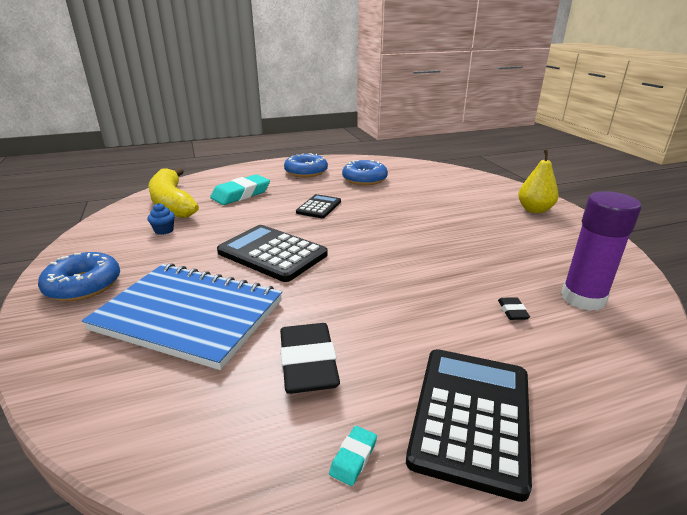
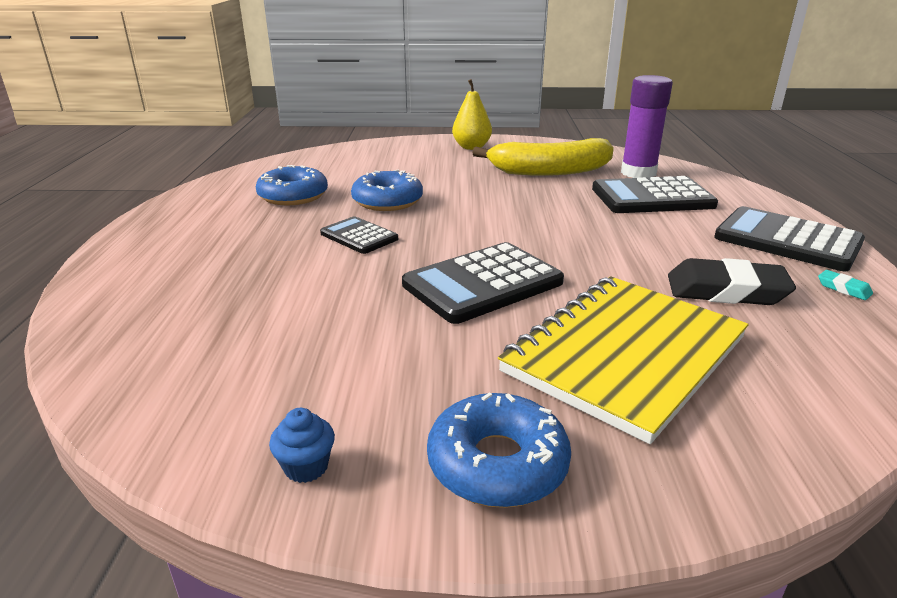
camera: 70 degrees left, 0 degrees up
blue notebook [82,263,282,370] -> yellow notebook [498,276,749,444]
blue cupcake [147,203,175,235] -> blue cupcake moved to [269,408,335,483]
yellow banana [148,168,199,218] -> yellow banana moved to [472,138,614,176]
turquoise eraser [210,174,270,205] -> none
blue donut [284,153,328,177] -> blue donut moved to [351,170,423,211]
black eraser [498,297,530,320] -> black calculator [592,176,718,213]

